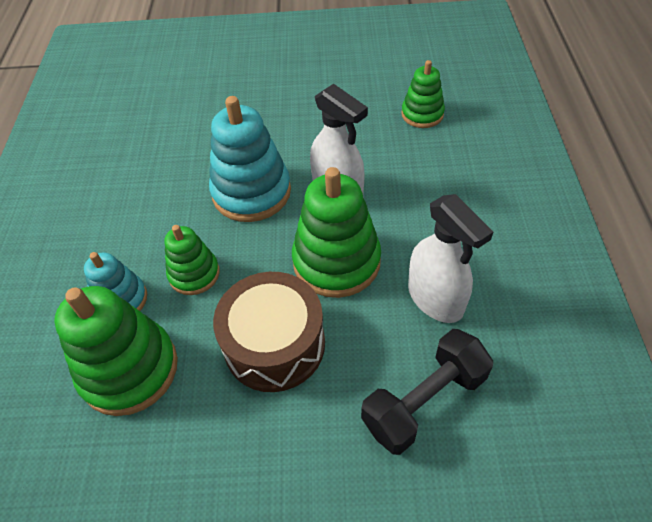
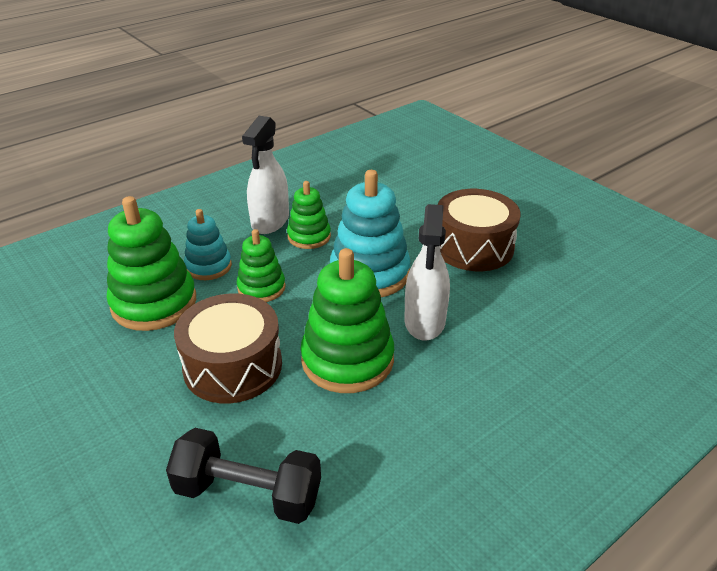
camera: 50 degrees right, 15 degrees down
green stacking toy [401,60,445,128] -> green stacking toy moved to [287,181,331,249]
white spray bottle [408,194,493,323] -> white spray bottle moved to [242,116,289,234]
none -> brown drum [438,189,521,271]

